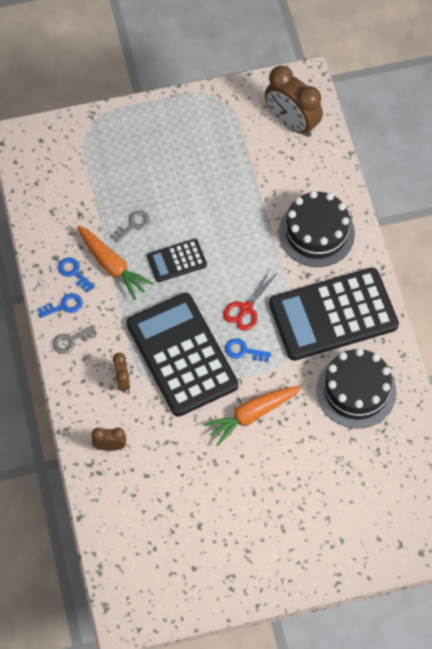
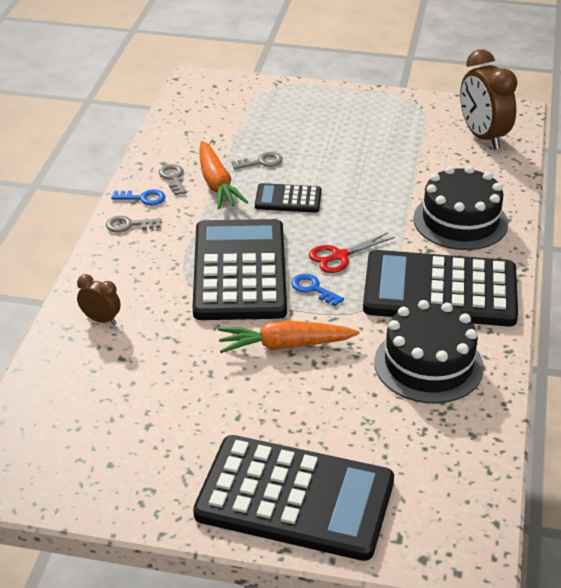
camera: 25 degrees right, 25 degrees down
blue key [58,258,95,293] -> grey key [159,164,187,195]
brown clock [113,353,130,393] -> none
none -> black calculator [193,435,394,561]

